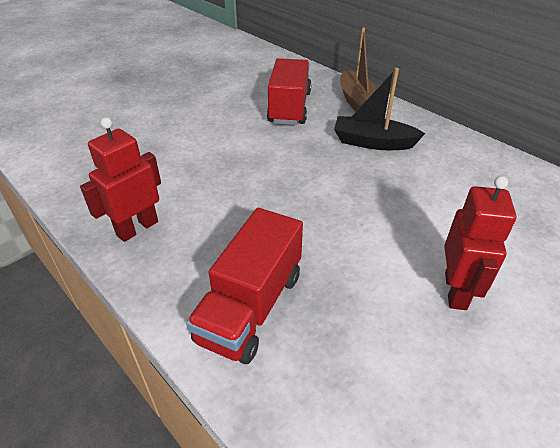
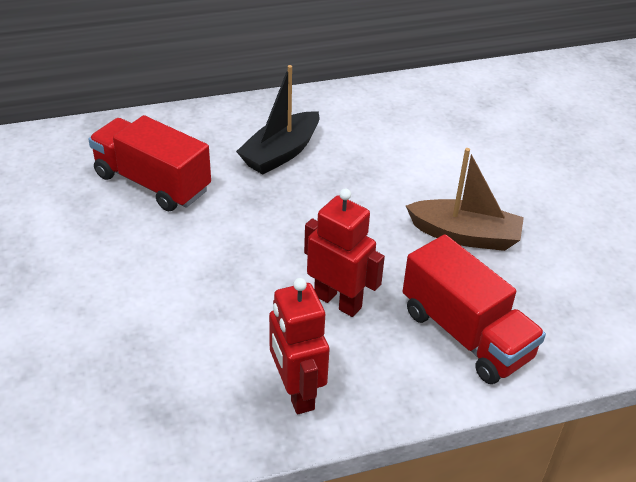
camera: 65 degrees left, 0 degrees up
brown boat [340,28,378,111] -> brown boat moved to [406,148,524,251]
red robot [444,176,516,310] -> red robot moved to [304,189,385,317]

